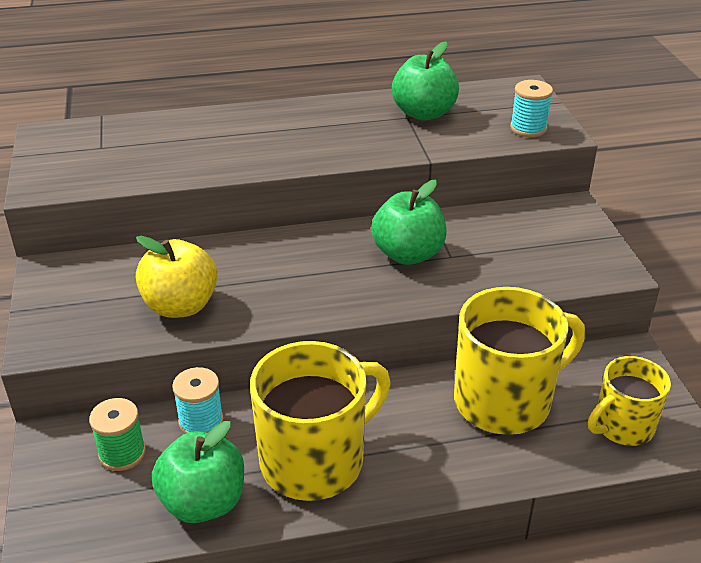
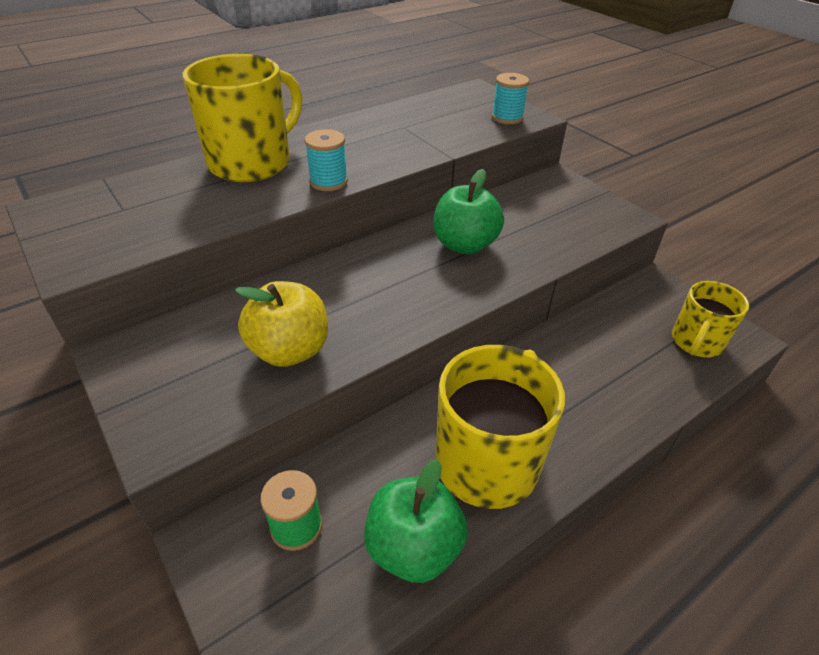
camera: 25 degrees left, 5 degrees up
turquoise spool [172,367,224,434] -> turquoise spool moved to [305,129,348,191]
green apple [392,41,459,121] -> none
yellow mug [454,287,585,435] -> yellow mug moved to [183,54,302,182]

